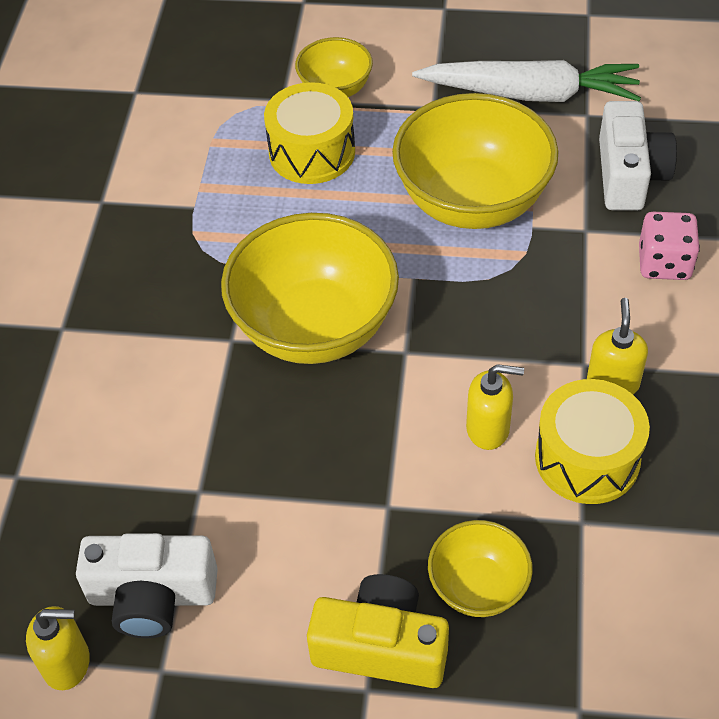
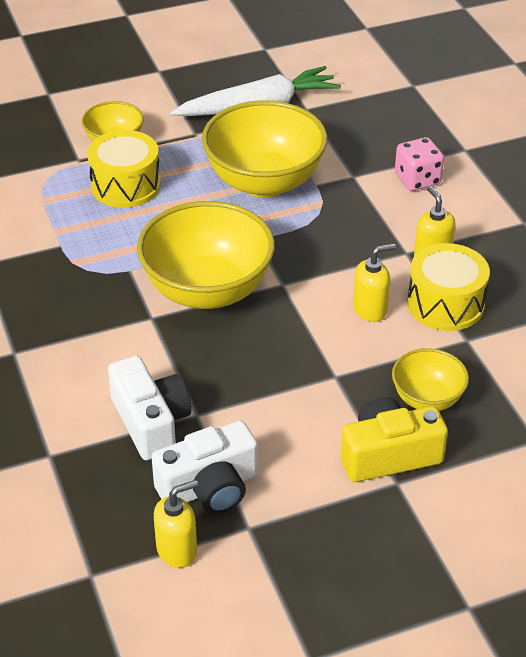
camera: 30 degrees left, 10 degrees down
white camera [599,101,677,211] -> white camera moved to [108,356,191,460]

